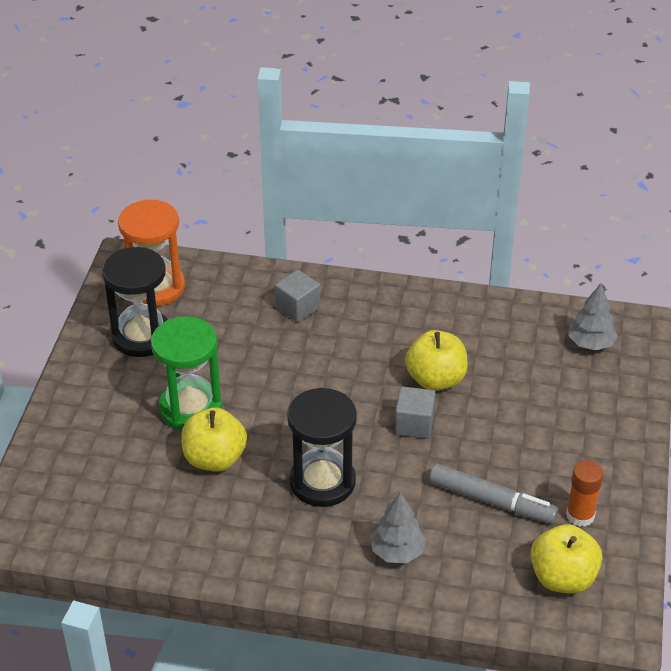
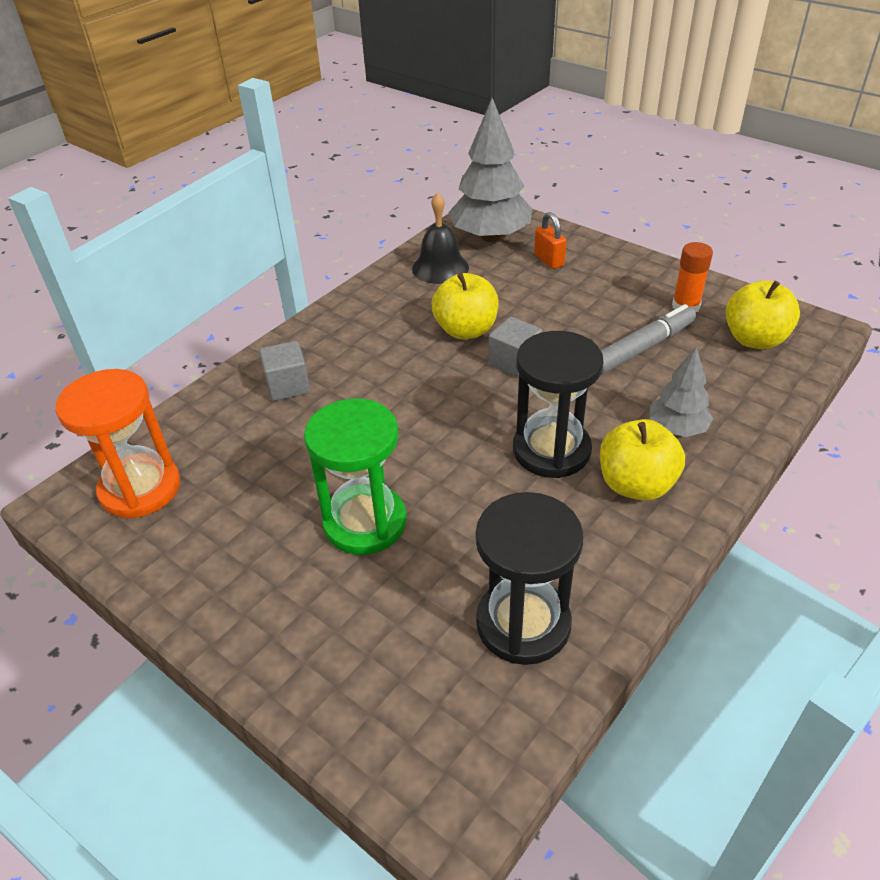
camera: 60 degrees left, 0 degrees up
black hourglass [102,247,168,357] -> black hourglass moved to [476,492,584,665]
yellow apple [181,408,247,472] -> yellow apple moved to [600,419,685,501]
grey tree [568,283,618,351] -> grey tree [448,98,532,242], size x1.79
none -> black bell [412,192,469,284]
none -> orange padlock [534,212,567,269]

